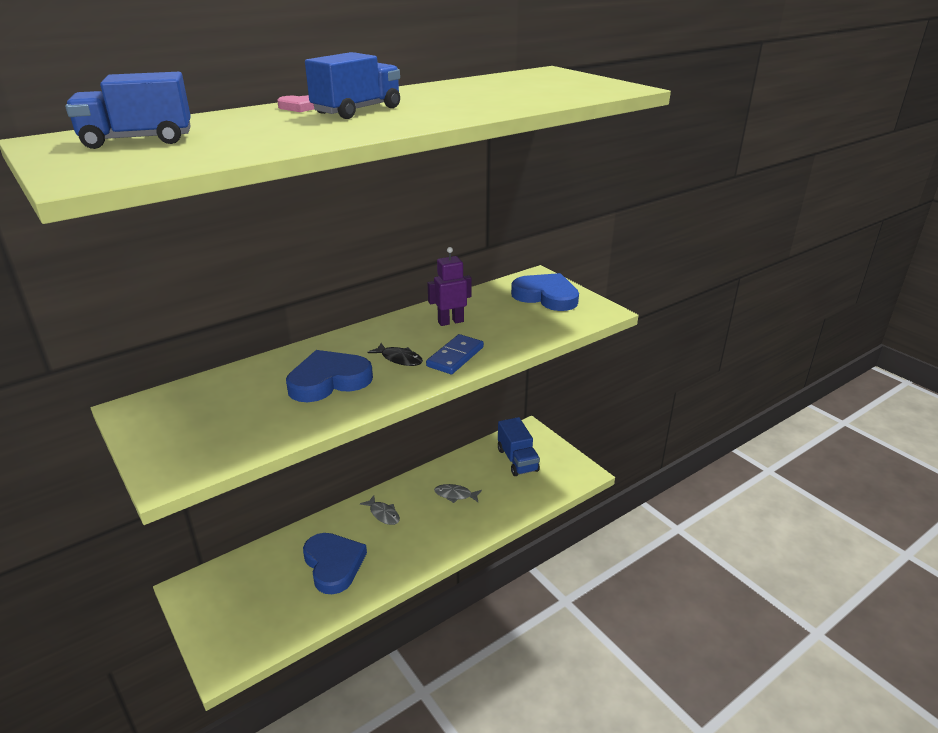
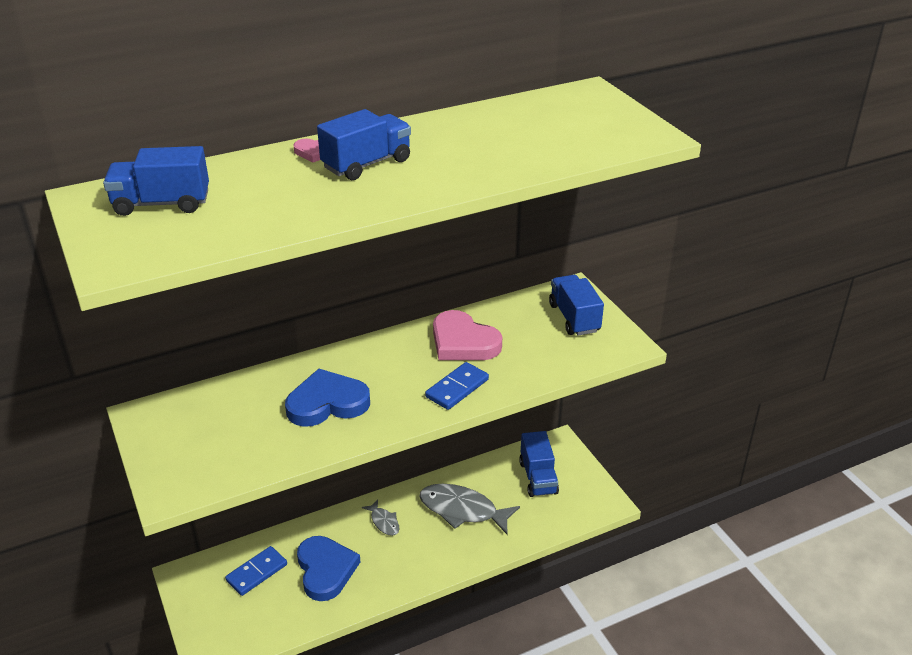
camera: 10 degrees right, 5 degrees up
black fish [368,343,423,366] -> none
purple robot [428,247,472,326] -> pink heart [433,310,502,360]
grey fish [434,484,482,503] -> grey fish [419,484,520,534], size x2.00
blue heart [511,273,579,311] -> blue truck [549,275,604,336]
none -> blue domino [225,546,287,596]

